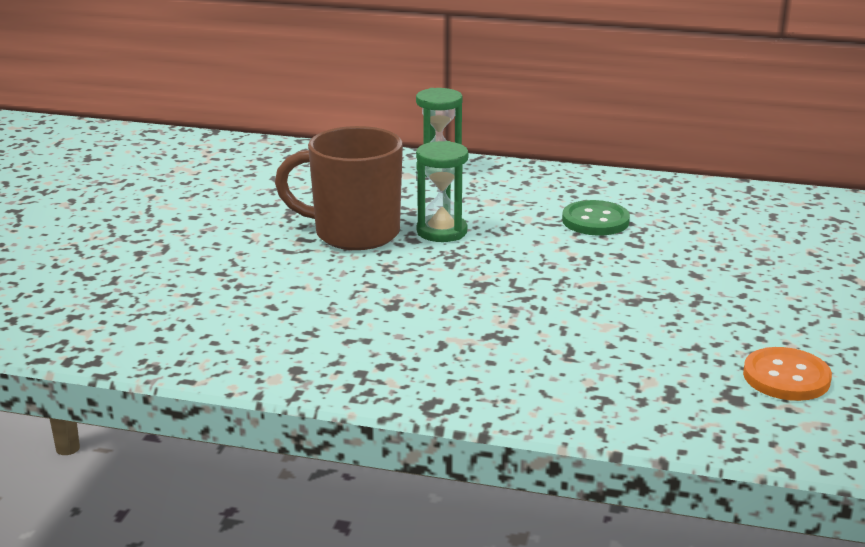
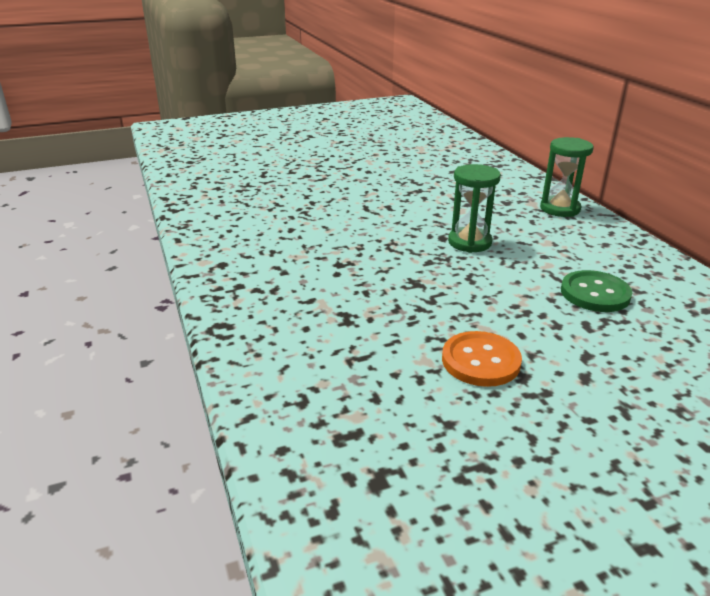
camera: 55 degrees right, 5 degrees up
brown mug [275,126,403,250] -> none
orange button [743,347,832,401] -> orange button moved to [442,331,522,387]

